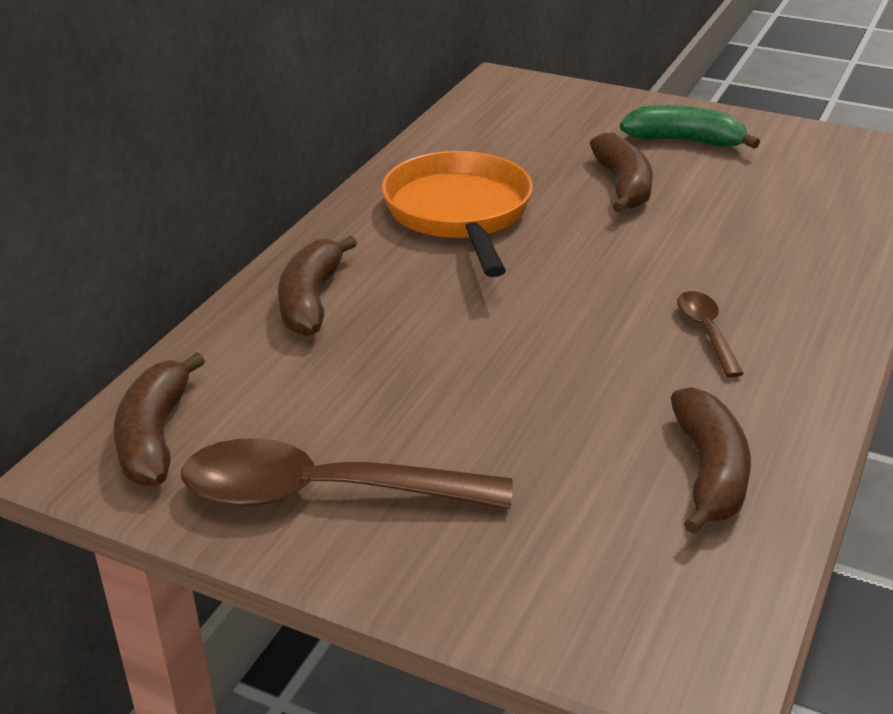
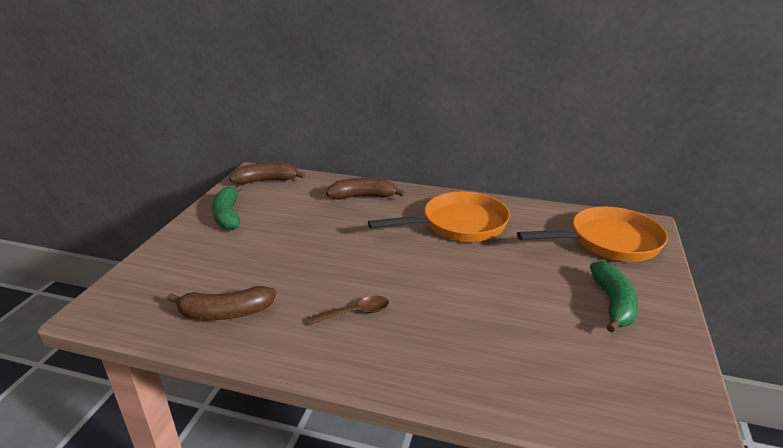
camera: 80 degrees right, 5 degrees down
brown spoon [181,438,513,509] -> green banana [212,185,243,230]
brown banana [590,133,653,213] -> none
none -> orange pan [517,207,668,262]

